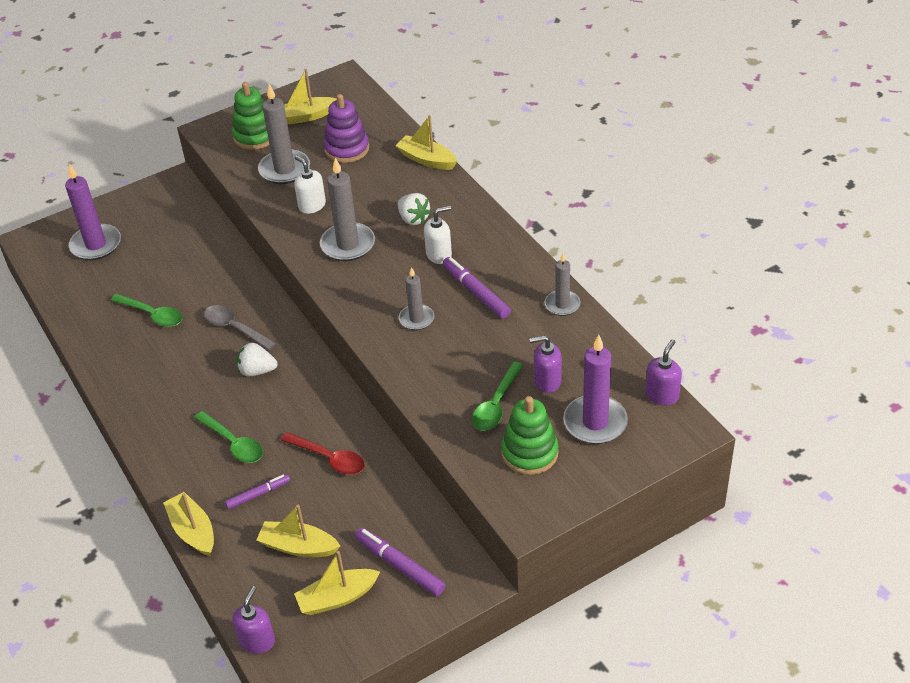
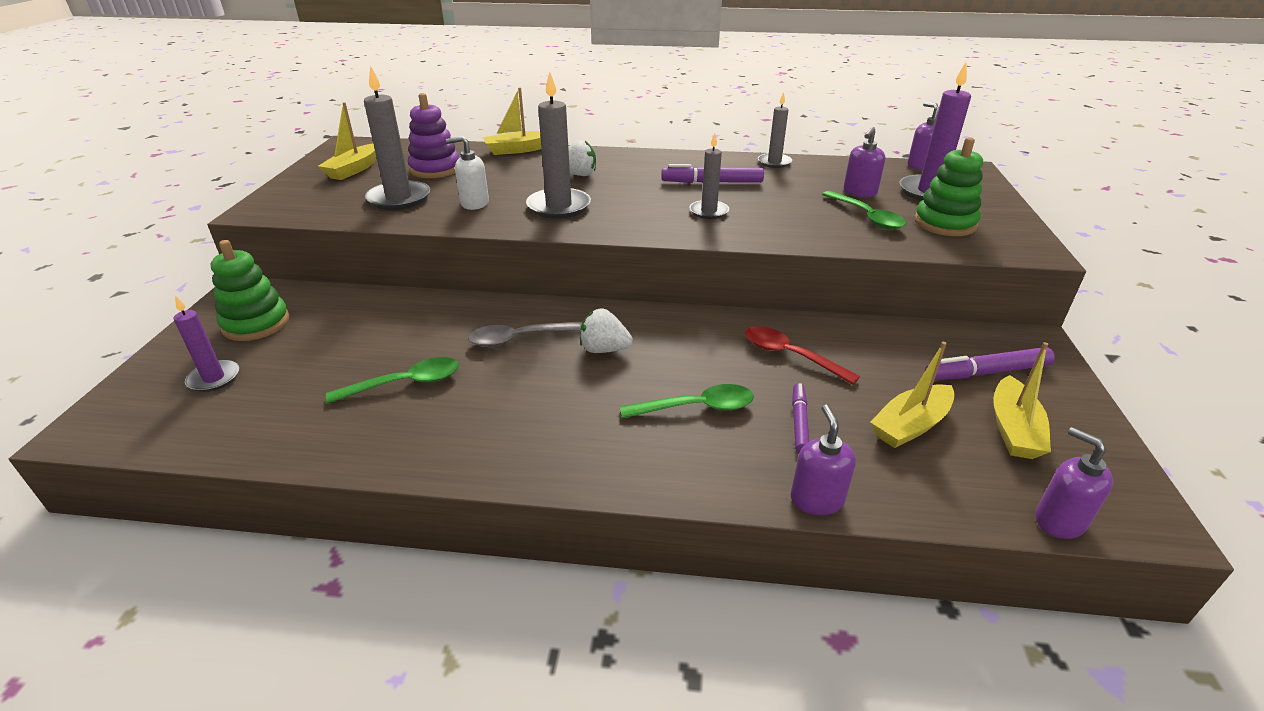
camera: 55 degrees left, 10 degrees down
purple candle [65,164,121,260] -> purple candle [174,295,239,392], size x0.61
yellow boat [163,492,214,556] -> purple soap dispenser [791,405,856,515]
green stacking toy [232,82,269,150] -> green stacking toy moved to [211,240,289,341]
white strawberry [237,342,277,377] -> white strawberry turned 60 degrees clockwise [580,309,633,353]
red spoon [281,432,365,475] -> red spoon turned 120 degrees counterclockwise [745,326,860,385]
white soap dispenser [424,206,452,264] -> none

